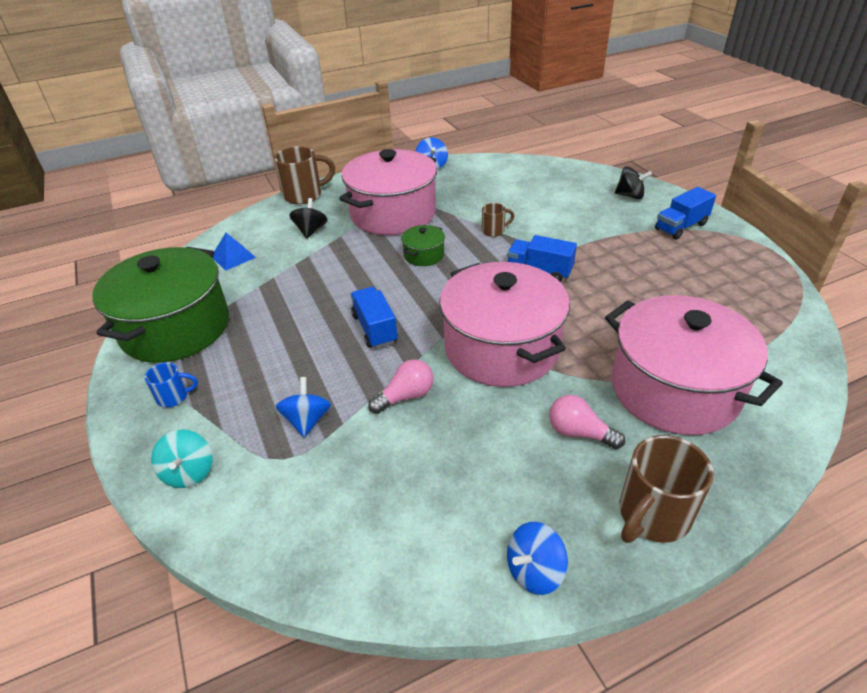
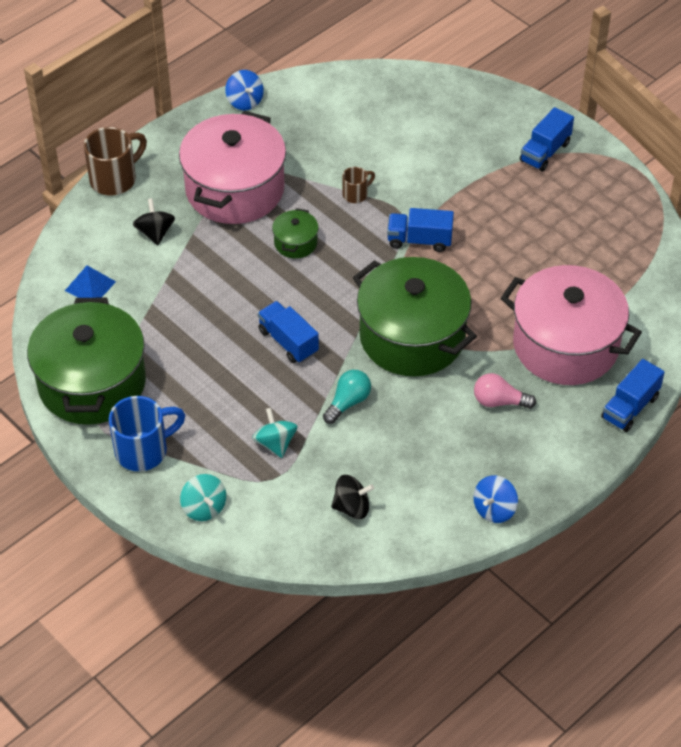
camera: 20 degrees left, 10 degrees up
blue mug [145,362,198,408] -> blue mug [109,396,185,471], size x1.88
blue spinning top [276,377,331,438] -> turquoise spinning top [252,408,298,458]
pink light bulb [368,359,434,414] -> turquoise light bulb [323,370,371,424]
pink pot [440,262,570,387] -> green pot [353,257,477,376]
black spinning top [615,166,652,199] -> black spinning top moved to [331,475,374,519]
brown mug [619,435,714,543] -> none
none -> blue truck [601,359,665,432]

